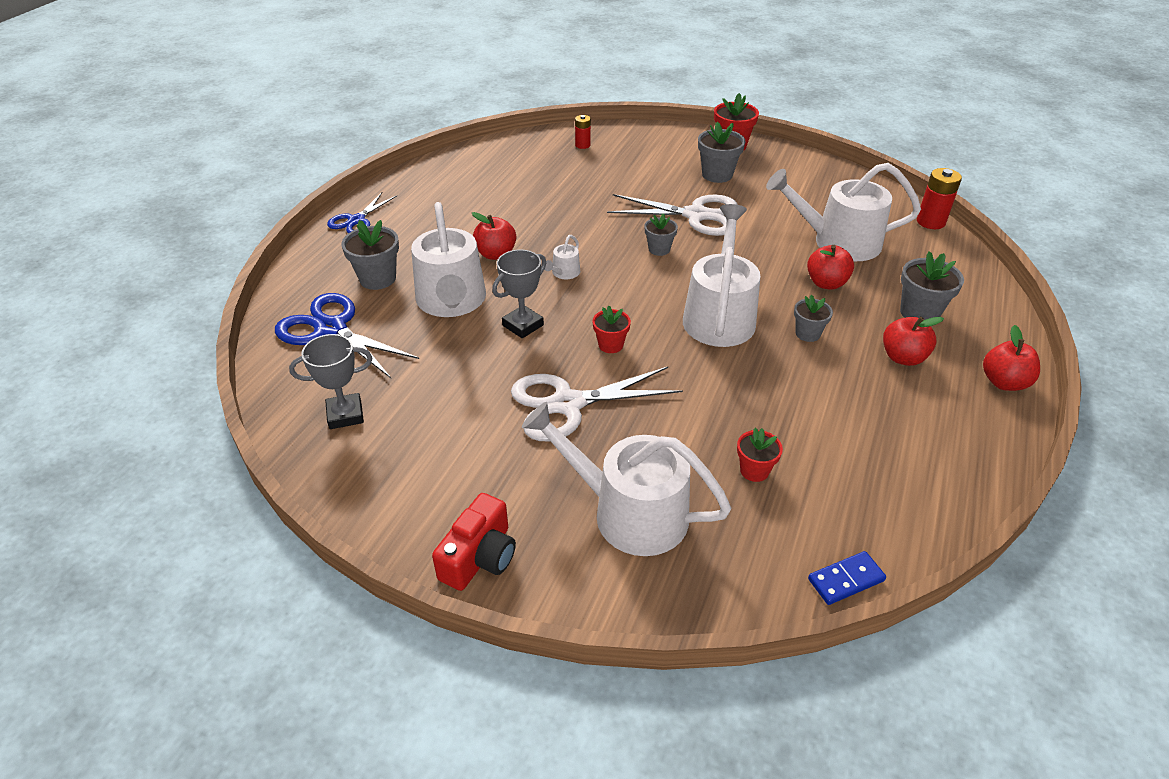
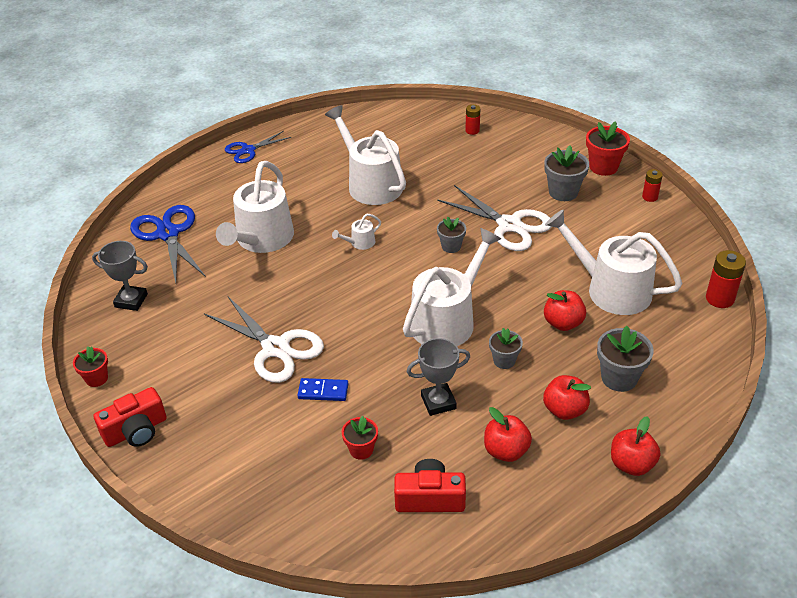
camera: 30 degrees right, 0 degrees up
grey flower pot [341,220,399,290] -> none
red apple [472,212,516,260] -> red apple moved to [484,407,532,462]
grey trophy [492,250,546,338] -> grey trophy moved to [407,338,470,416]
white scissors [511,367,683,441] -> white scissors turned 150 degrees counterclockwise [204,297,324,383]
white watering can [522,402,732,556] -> white watering can moved to [325,105,406,205]
red flower pot [592,306,631,353] -> red flower pot moved to [73,346,108,387]
blue domino [808,551,886,605] -> blue domino moved to [297,378,348,401]
none -> red camera [394,459,466,512]
none -> red battery [642,169,663,202]

